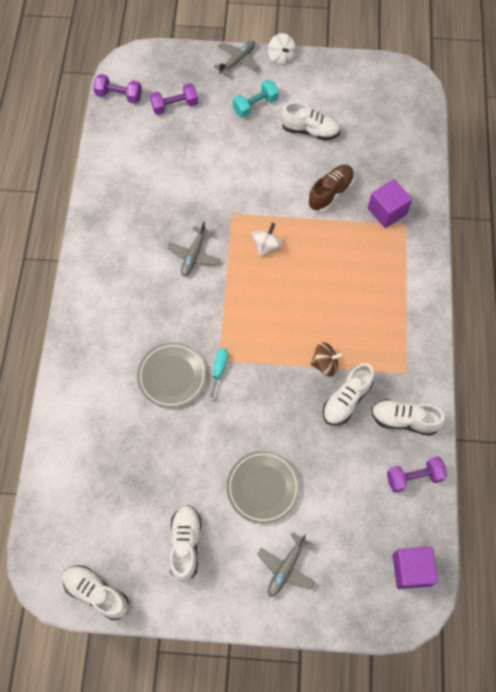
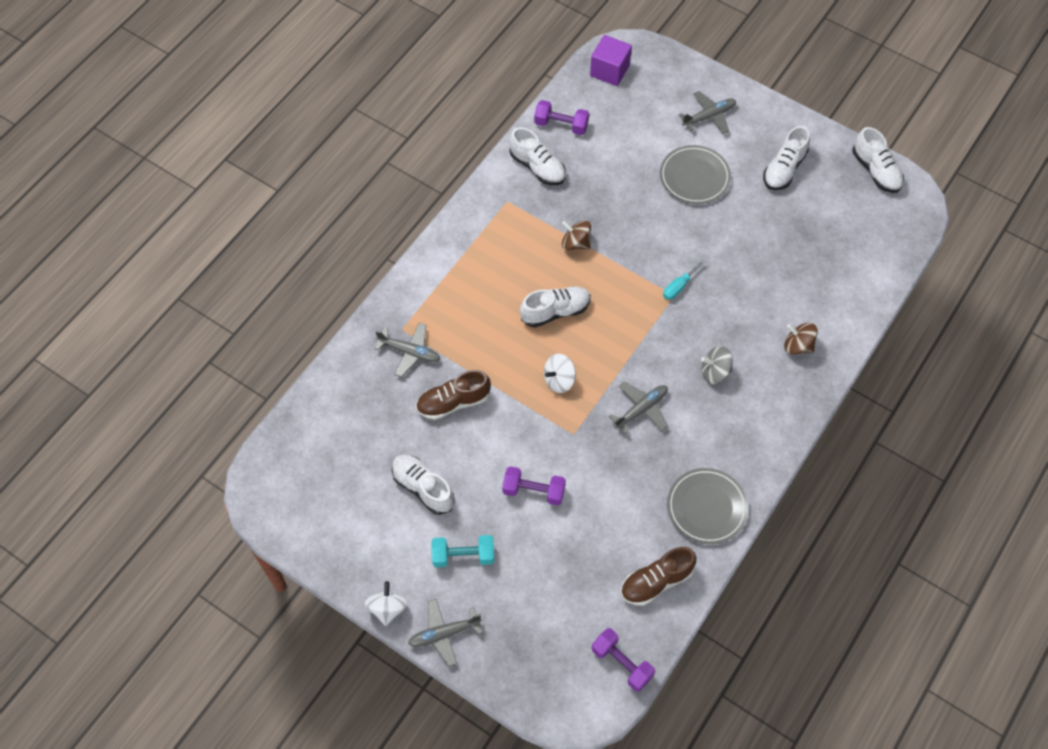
camera: 150 degrees left, 5 degrees down
grey plate [137,342,207,408] -> grey plate moved to [667,468,749,544]
purple dumbbell [150,83,198,115] -> purple dumbbell moved to [502,466,566,505]
white shoe [323,363,374,425] -> white shoe moved to [520,286,591,328]
purple cube [368,179,412,228] -> grey plane [374,322,440,377]
none -> brown shoe [621,547,697,606]
none -> grey spinning top [701,346,733,384]
none -> brown spinning top [784,323,818,354]

